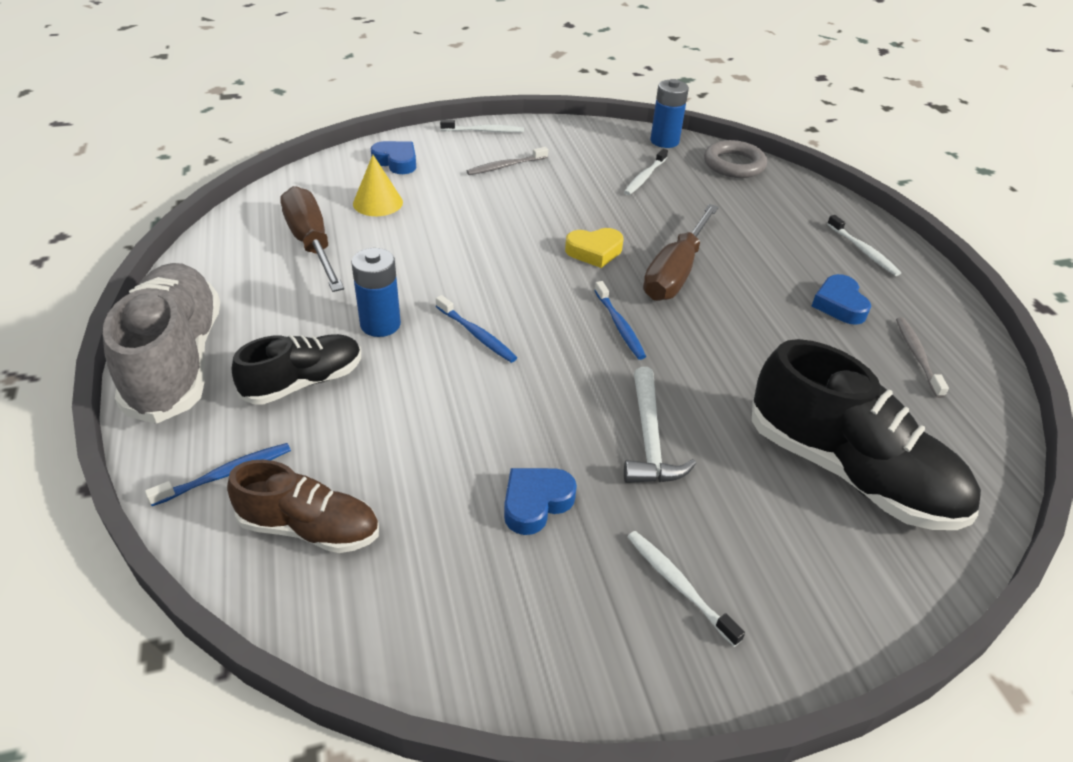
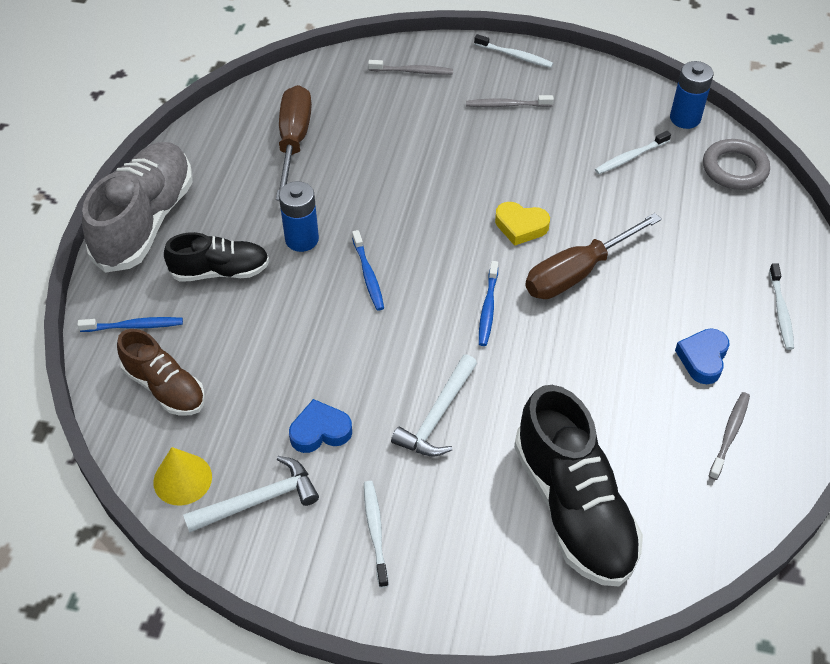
camera: 30 degrees right, 10 degrees up
yellow cone [353,155,403,216] -> yellow cone moved to [153,447,212,506]
blue heart [371,141,416,174] -> grey toothbrush [368,60,453,75]
none -> white hammer [183,456,319,533]

